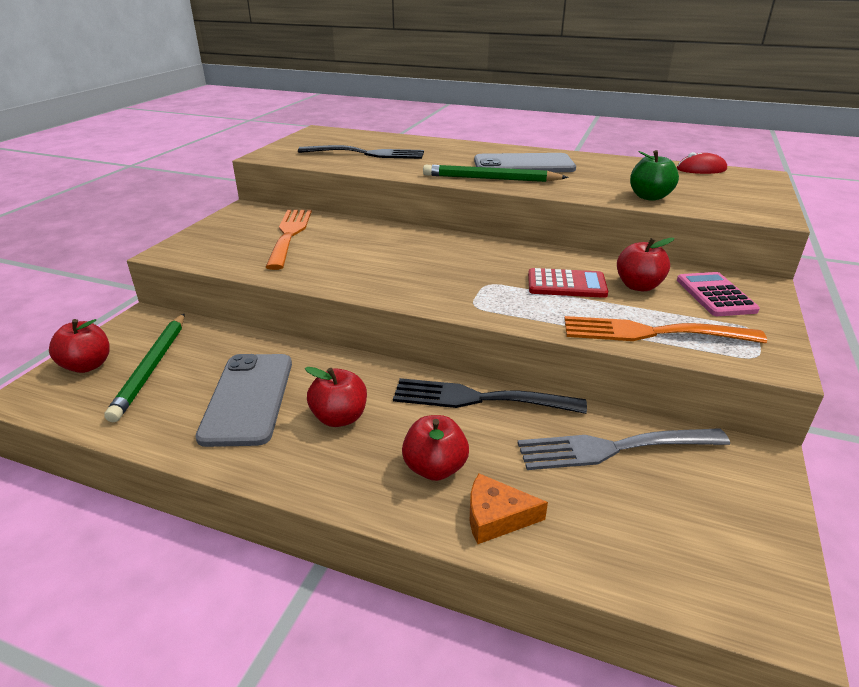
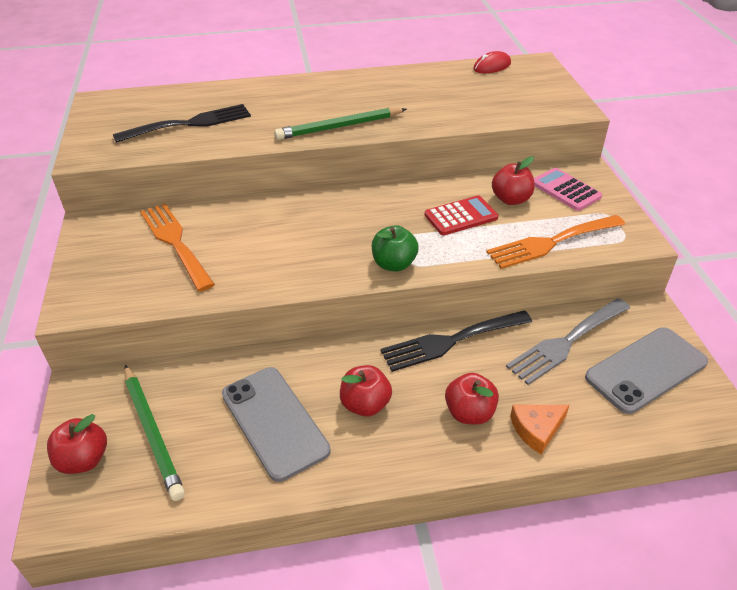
camera: 30 degrees left, 10 degrees up
grey phone [474,153,576,172] -> grey phone moved to [585,327,708,414]
green apple [630,150,679,201] -> green apple moved to [372,225,419,272]

